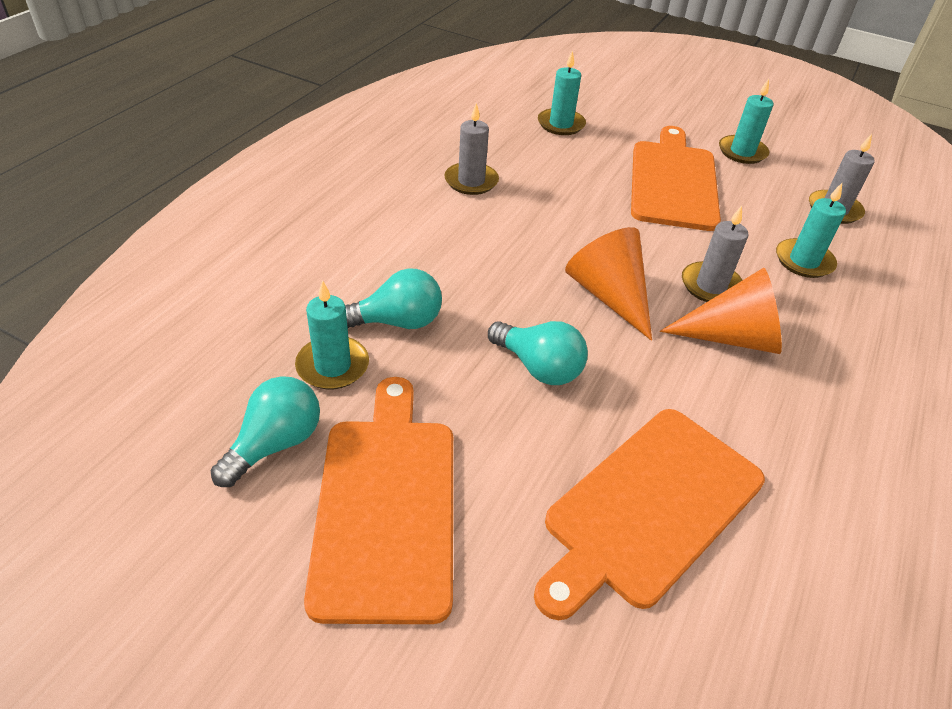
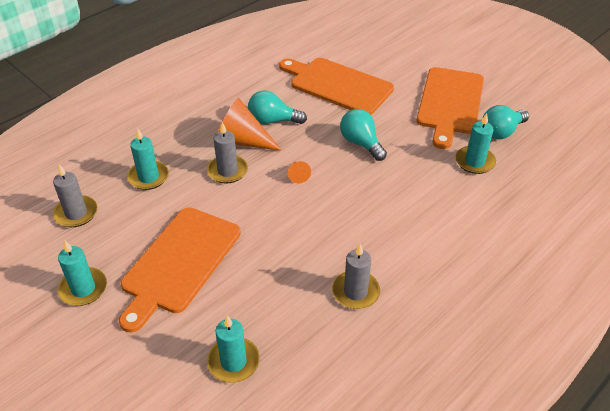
camera: 160 degrees left, 0 degrees up
turquoise light bulb [345,268,442,329] -> turquoise light bulb moved to [248,90,307,124]
orange cutting board [534,409,765,620] -> orange cutting board turned 120 degrees counterclockwise [279,58,394,115]
orange cone [565,227,652,341] -> orange cone [288,161,311,183], size x0.45

